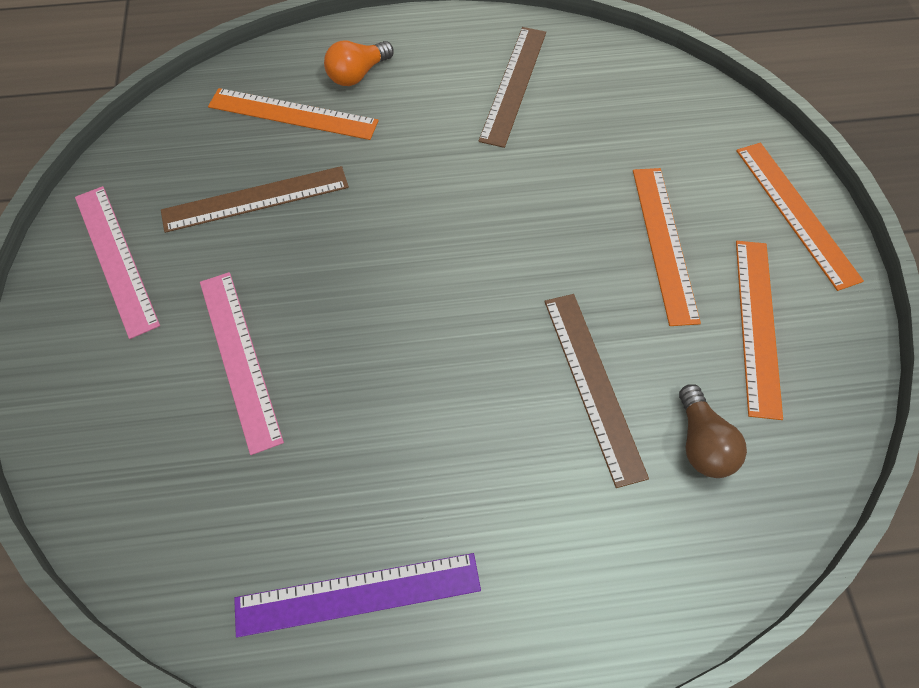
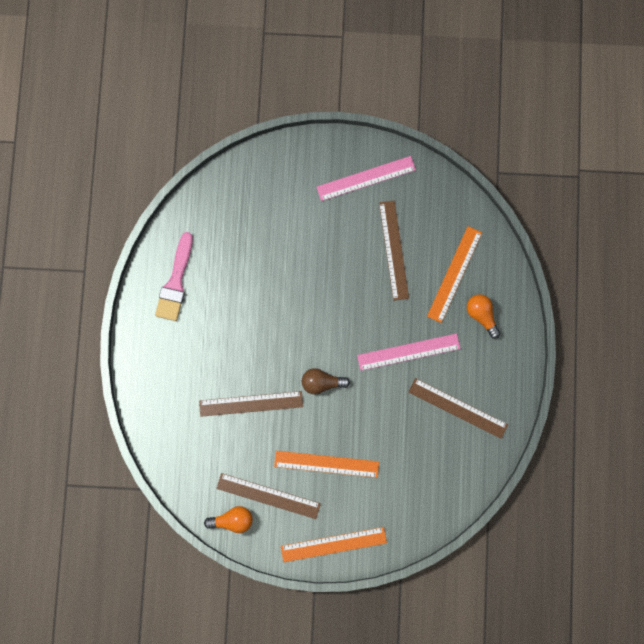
camera: 100 degrees right, 20 degrees up
pink ruler [200,272,284,455] -> pink ruler moved to [357,333,461,371]
purple ruler [234,553,481,637] -> pink brush [155,232,193,321]
brown light bulb [679,384,747,478] -> brown light bulb moved to [302,368,350,395]
orange ruler [736,241,783,420] -> brown ruler [216,473,321,519]
none -> orange light bulb [204,506,253,533]

